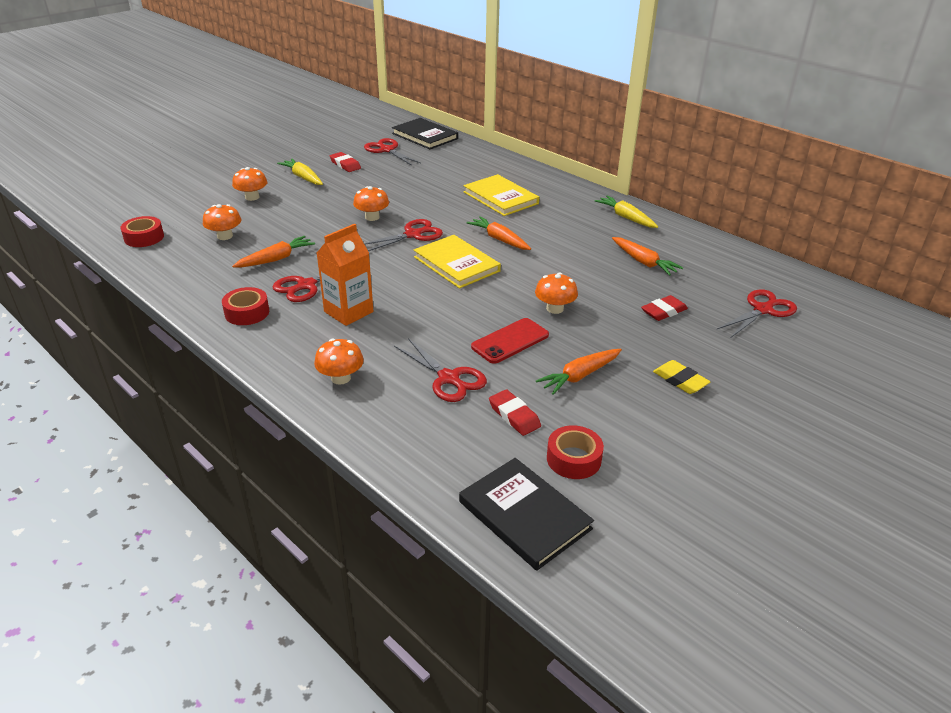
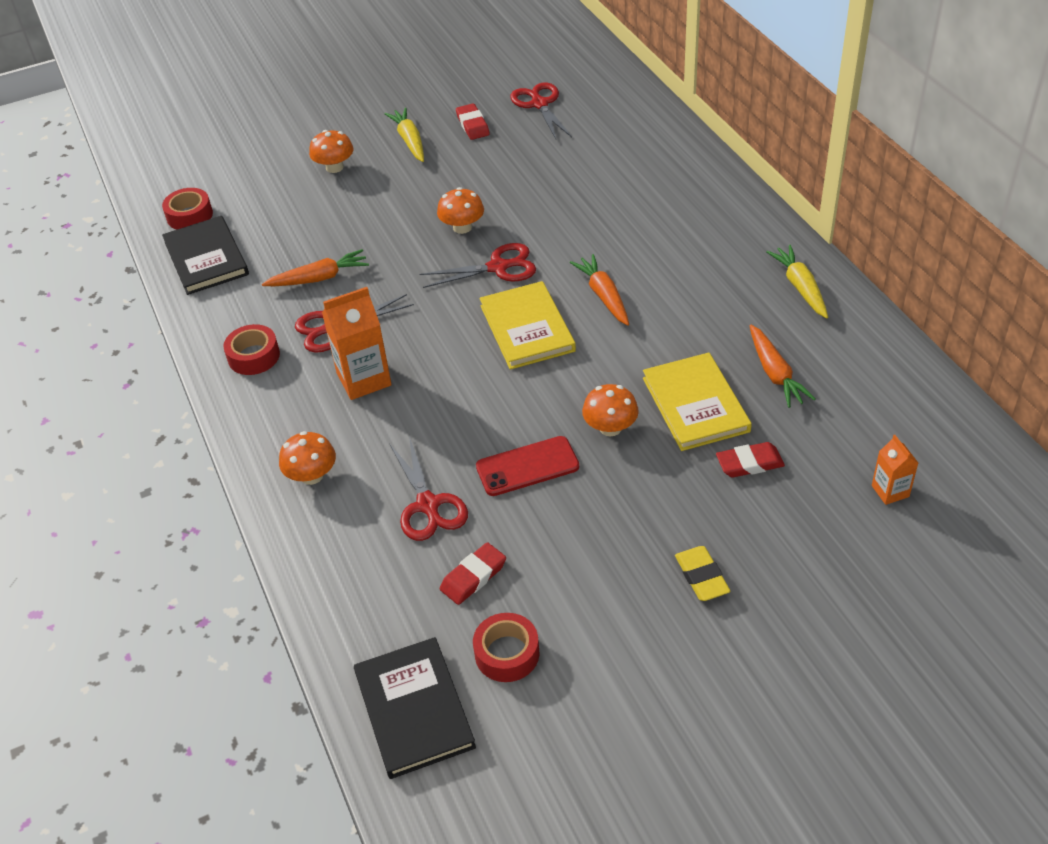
camera: 25 degrees right, 10 degrees up
orange mushroom [203,204,241,240] -> none
black book [392,118,458,149] -> black book moved to [162,216,249,295]
yellow book [464,174,539,216] -> yellow book moved to [643,352,752,451]
red eraser [489,389,541,436] -> red eraser turned 60 degrees clockwise [440,542,506,605]
orange carrot [536,349,622,395] -> none
red scissors [717,289,797,338] -> orange carton [872,435,918,505]

